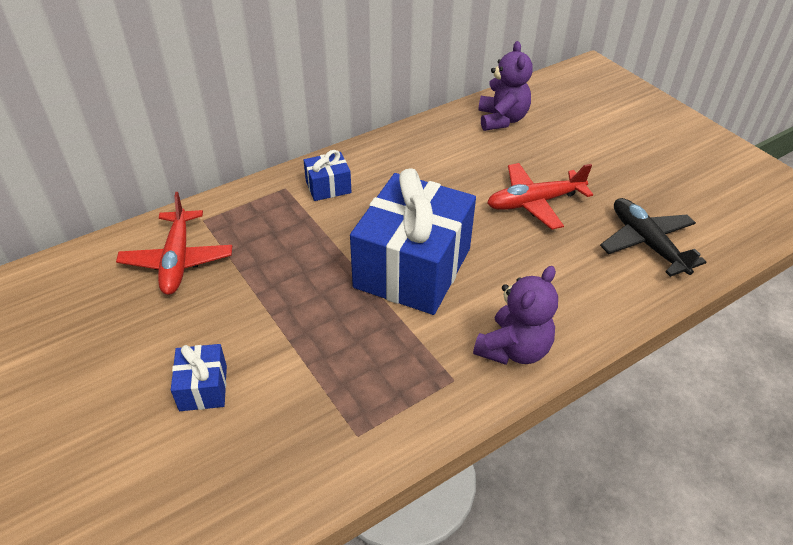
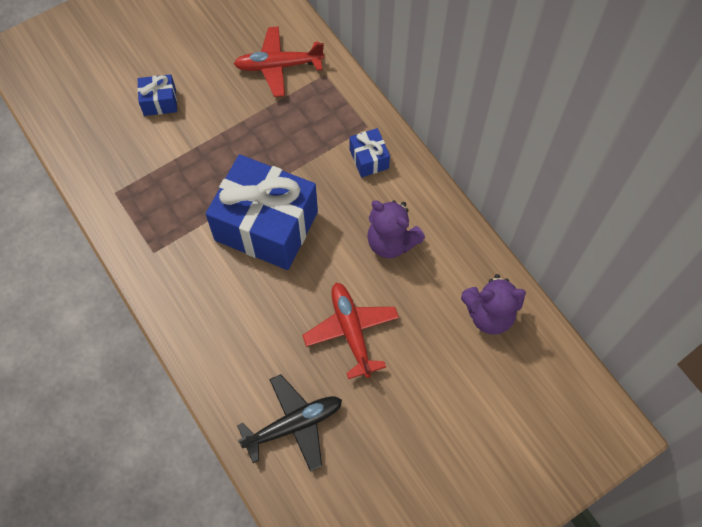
camera: 90 degrees right, 20 degrees up
purple teddy bear [473,266,558,365] -> purple teddy bear moved to [367,200,425,258]

